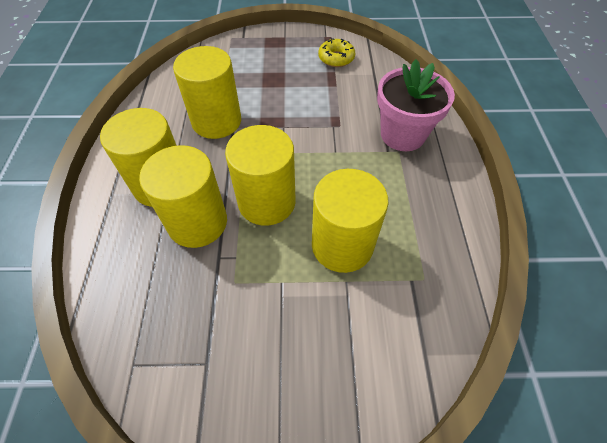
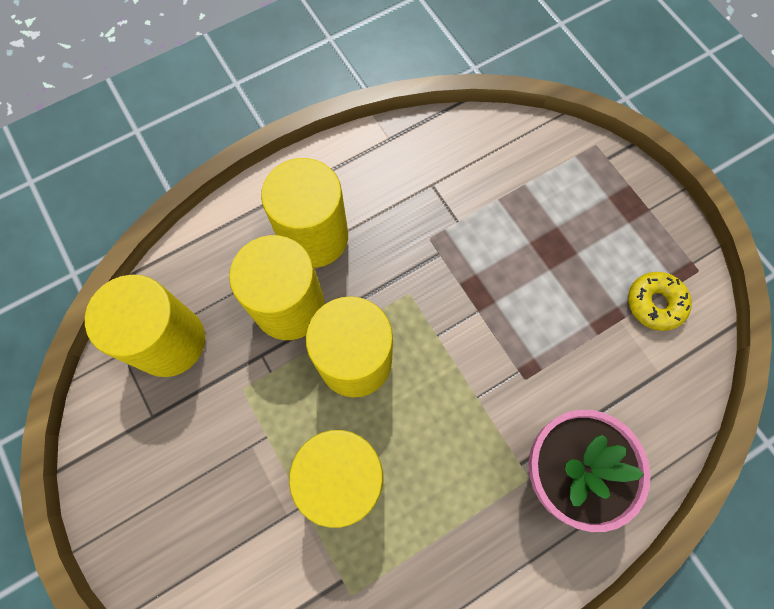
camera: 60 degrees right, 15 degrees up
yellow cylinder [173,46,241,139] -> yellow cylinder moved to [85,275,205,377]

